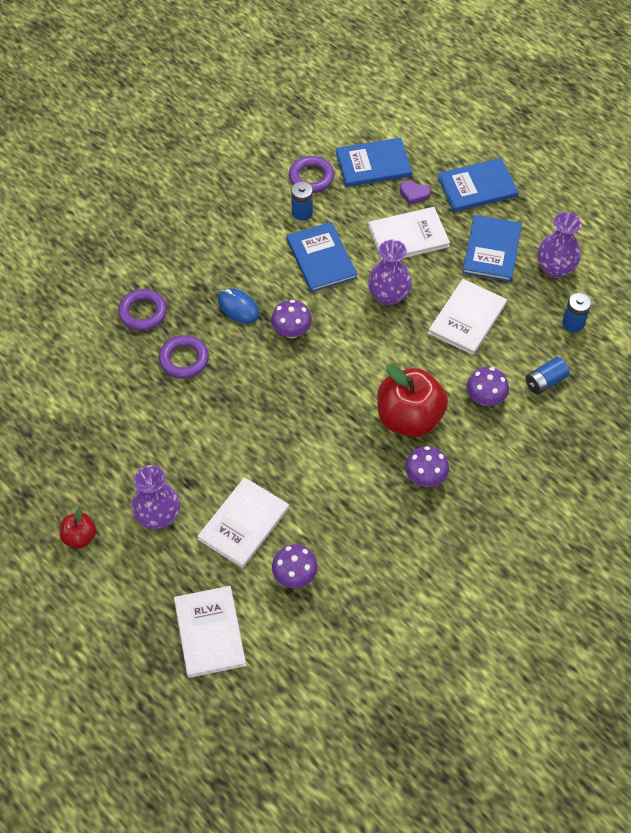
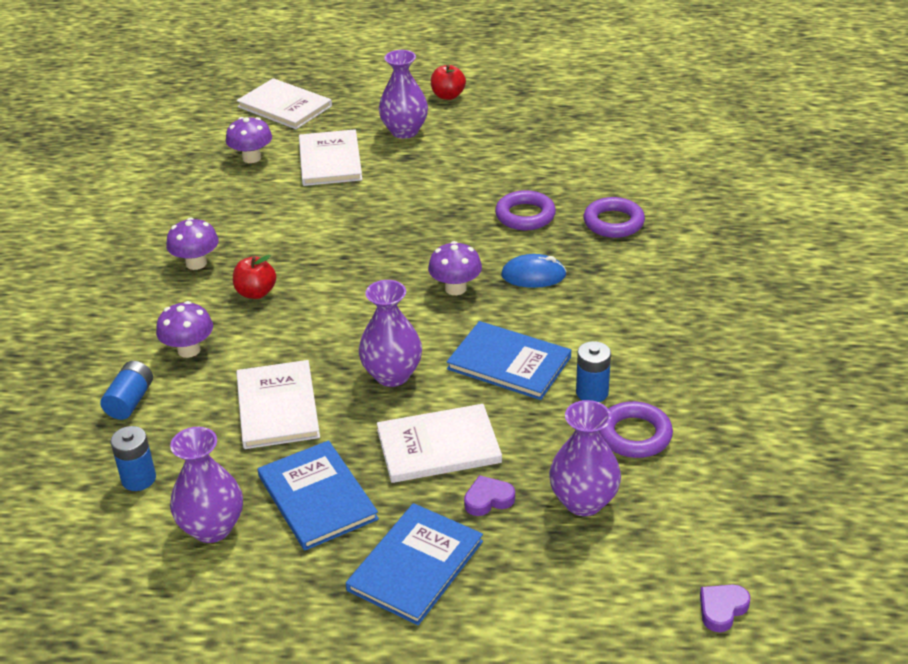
camera: 140 degrees right, 20 degrees down
blue book [336,138,412,187] -> purple vase [549,400,621,516]
white book [368,207,450,260] -> white book turned 45 degrees clockwise [377,404,502,483]
red apple [377,364,448,437] -> red apple [233,255,276,299], size x0.49
none -> purple heart [700,585,750,632]

